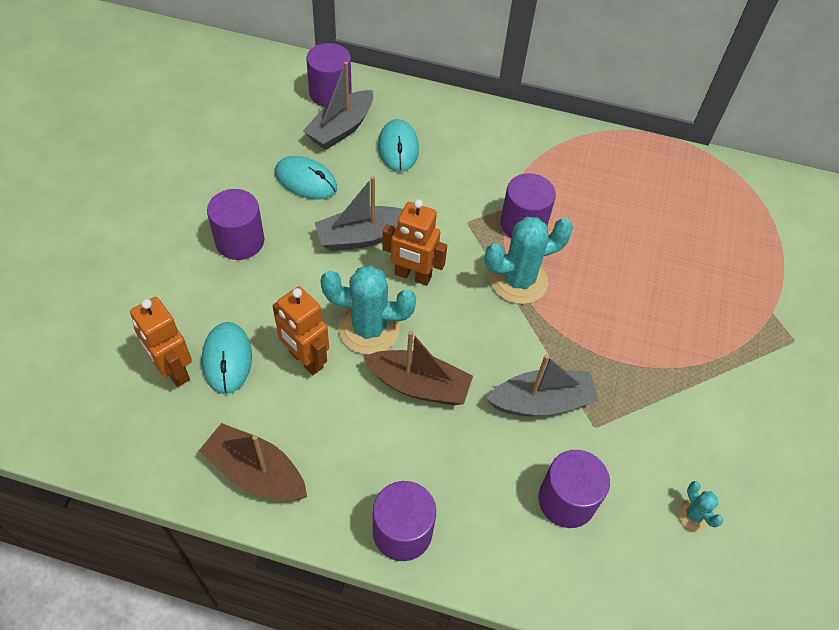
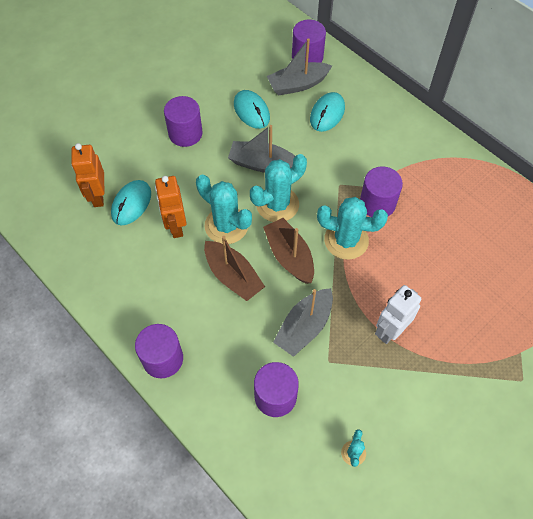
camera: 35 degrees right, 5 degrees up
brown boat [199,423,307,500] -> brown boat moved to [263,218,314,284]
orange robot [382,199,447,286] -> turquoise cactus [250,154,307,222]
grey boat [486,354,599,416] -> grey boat turned 105 degrees clockwise [273,288,333,357]
none -> white robot [375,285,421,344]

